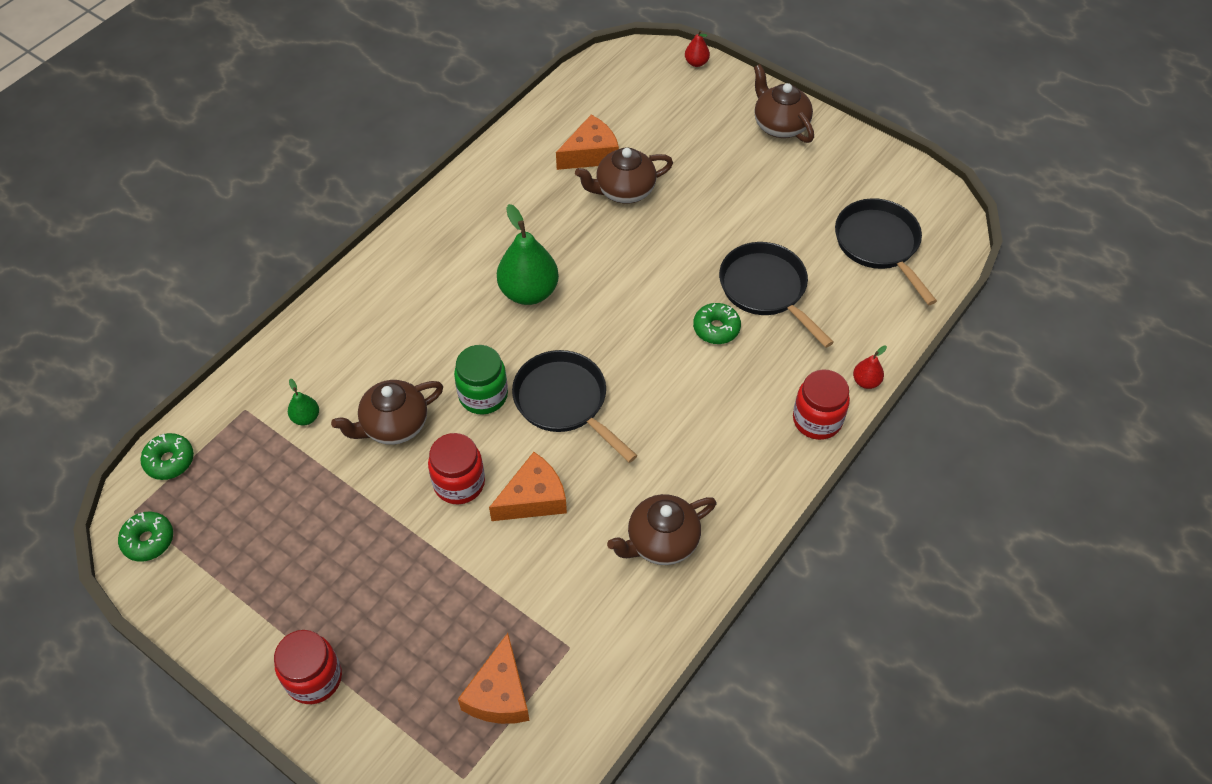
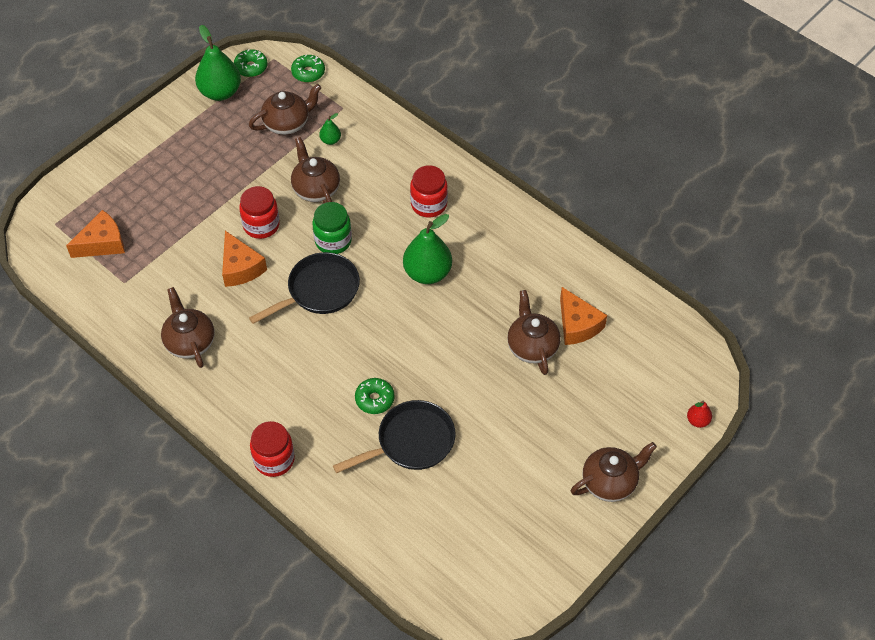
camera: 95 degrees right, 0 degrees up
red jar [274,630,342,704] -> red jar moved to [410,165,448,218]
orange cheese [458,633,529,724] -> orange cheese turned 135 degrees clockwise [66,210,125,258]
black pan [835,198,937,305] -> none
red pear [853,346,887,389] -> none
none -> green pear [195,25,241,101]
none -> brown teapot [249,84,322,135]

